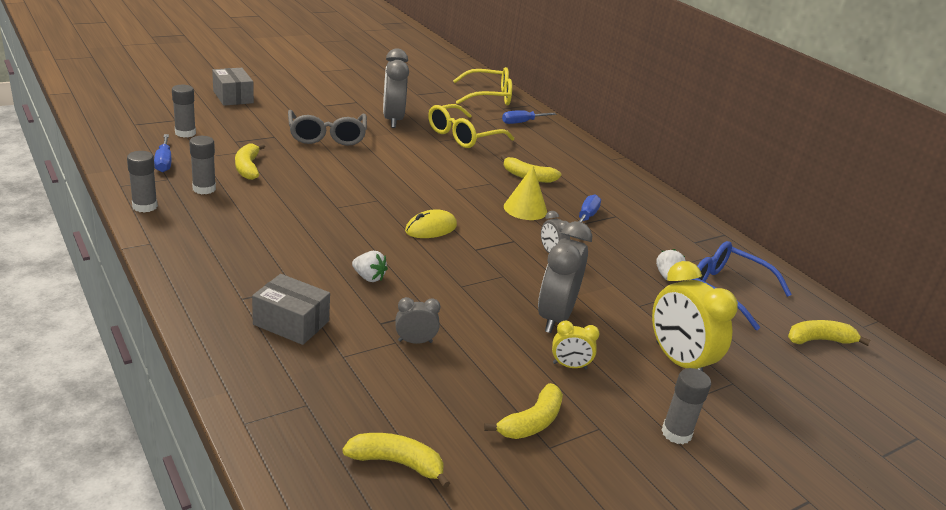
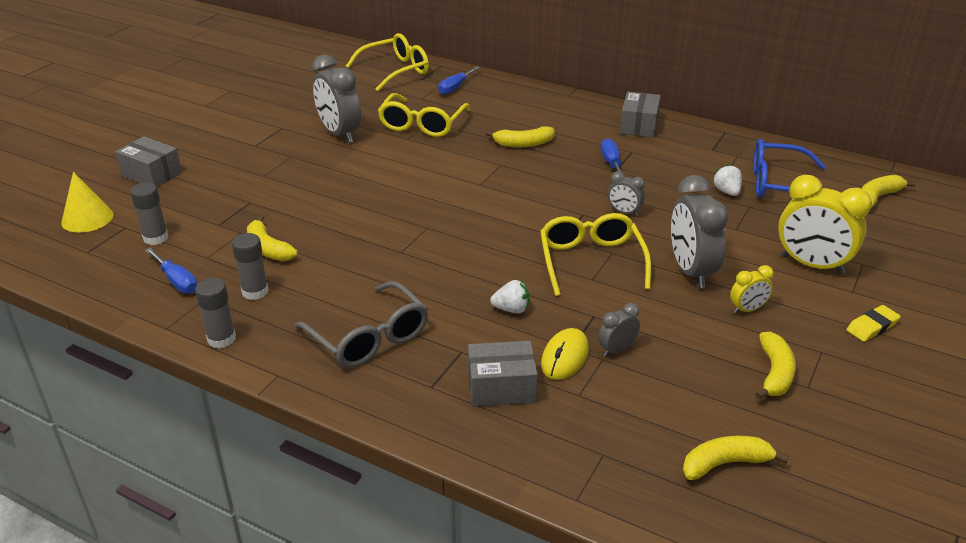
camera: 25 degrees left, 5 degrees up
grey glasses [288,110,367,146] -> grey glasses moved to [294,281,428,368]
yellow mouse [405,209,457,238] -> yellow mouse moved to [541,328,589,380]
yellow cone [504,165,547,220] -> yellow cone moved to [61,172,113,233]
grey glue stick [661,368,711,444] -> yellow eraser [846,305,901,342]
none -> yellow glasses [540,213,651,296]
none -> grey box [620,91,661,137]

